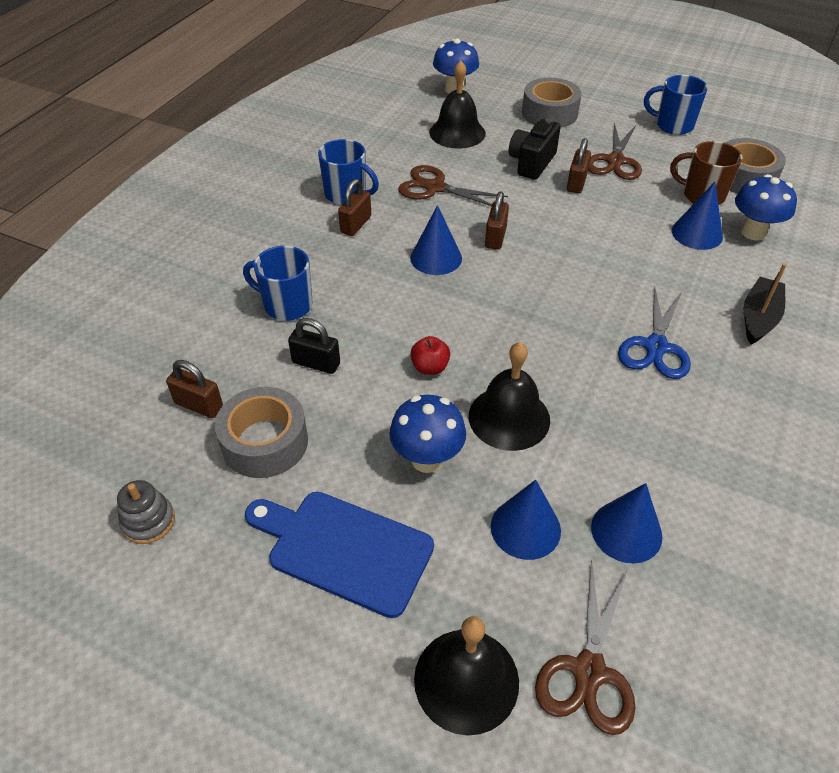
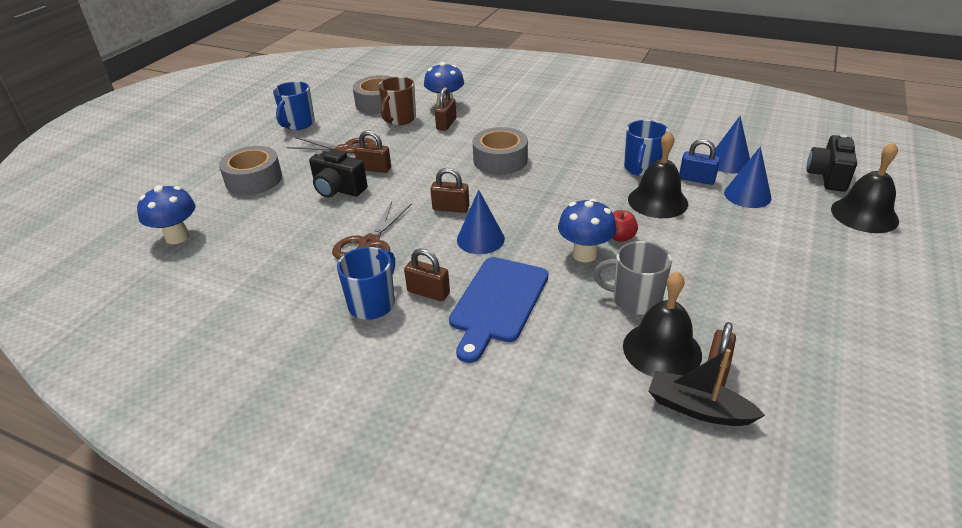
camera: 90 degrees left, 10 degrees down
grey stacking toy [117,480,175,544] -> none
grey tape [215,387,308,478] -> grey tape moved to [472,127,528,175]
blue mug [243,246,313,321] -> blue mug moved to [624,120,669,176]
blue cutting board [245,492,434,618] -> blue cutting board moved to [449,257,548,363]
black padlock [288,318,340,374] -> grey mug [593,241,672,315]
blue mushroom [389,395,466,473] -> blue mushroom moved to [558,199,616,262]
black bell [429,60,486,149] -> black bell moved to [623,271,702,377]
brown scissors [535,559,635,735] -> black camera [806,134,857,192]
blue scissors [618,287,691,379] -> none
blue cone [672,182,723,250] -> brown padlock [435,87,456,131]
black boat [744,263,787,344] -> black boat moved to [649,349,765,426]
none -> blue padlock [679,139,720,185]

